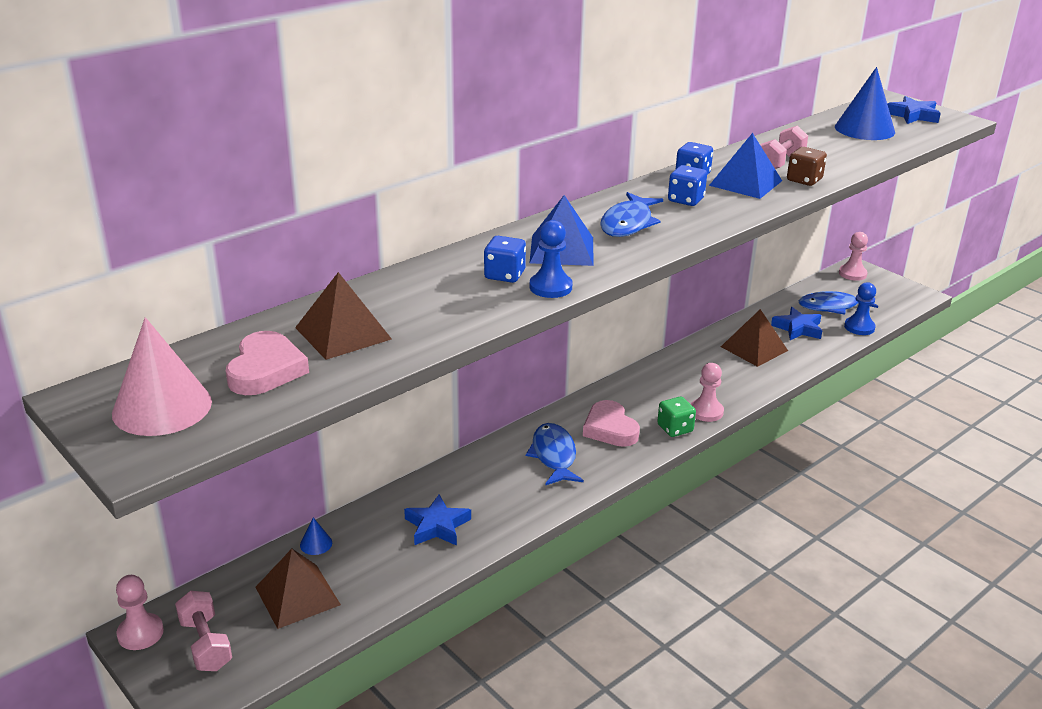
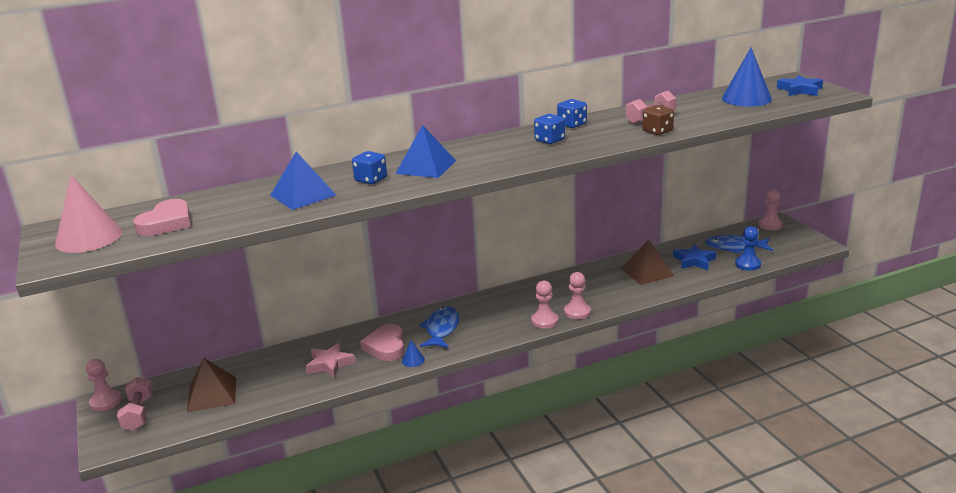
camera: 20 degrees right, 5 degrees down
brown pyramid [295,272,392,360] -> none
blue cone [300,517,332,555] -> blue cone moved to [402,340,425,367]
blue star [404,494,471,546] -> pink star [306,342,356,378]
blue pawn [530,220,573,298] -> none
pink heart [583,400,640,447] -> pink heart moved to [360,324,404,361]
blue fish [600,192,663,237] -> none
green dice [657,397,696,437] -> pink pawn [531,281,558,329]
blue pyramid [709,133,782,199] -> blue pyramid moved to [270,152,337,210]

